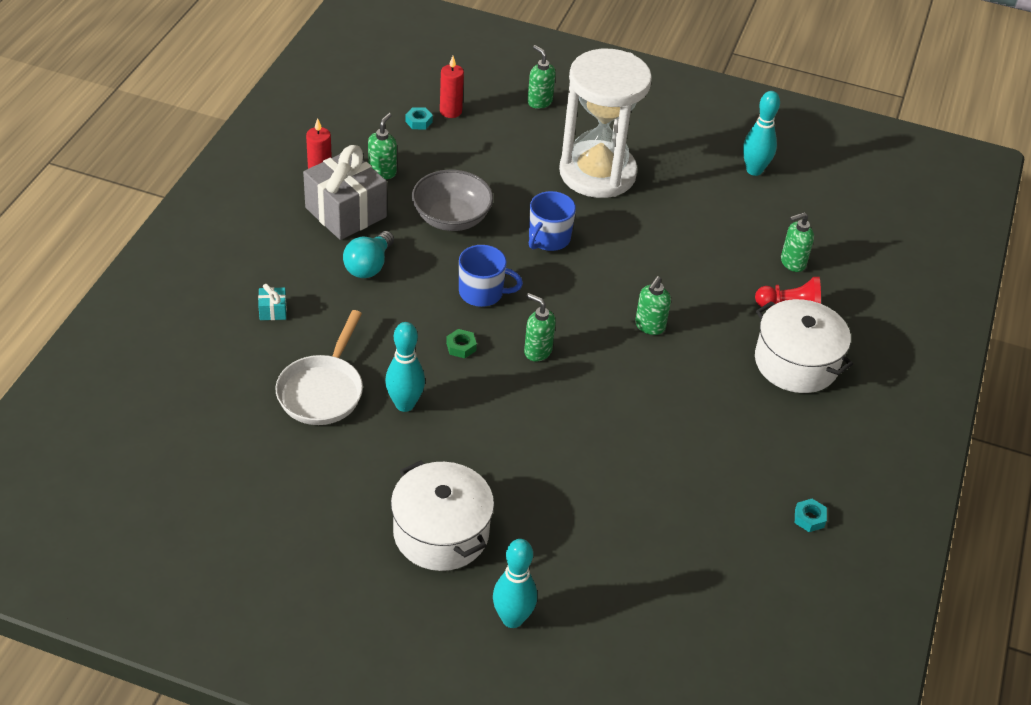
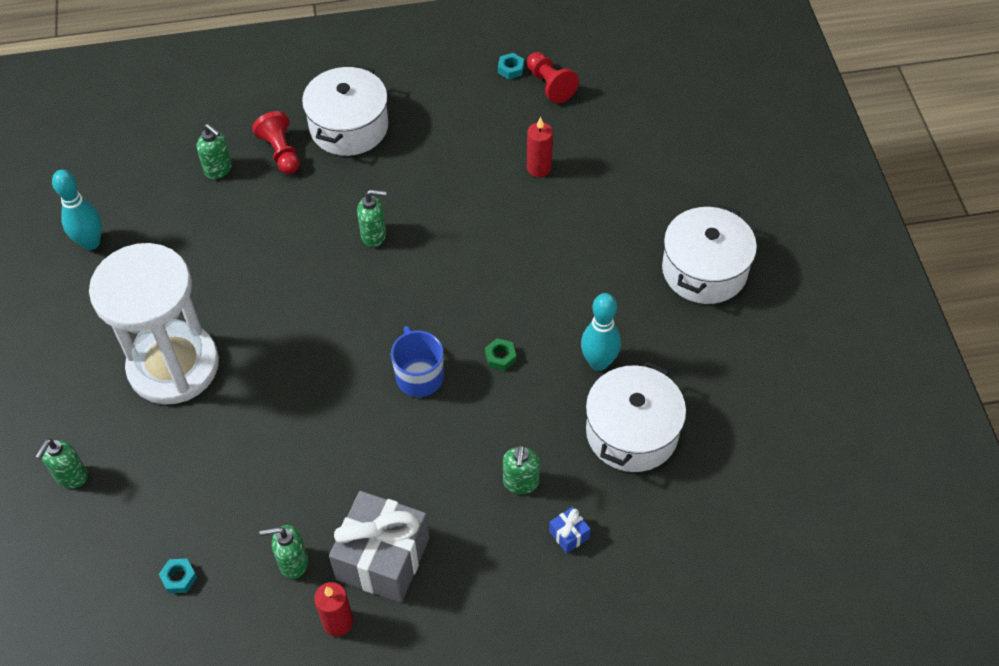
camera: 115 degrees left, 10 degrees up
turquoise gift [258,284,287,320] -> blue gift [549,507,590,554]
white pan [275,310,363,425] -> white pot [586,362,686,472]
turquoise light bulb [343,231,394,278] -> none
grey bowl [412,170,493,231] -> none
red candle [440,56,464,118] -> red candle moved to [527,117,553,177]
turquoise bowling pin [493,539,537,628] -> none
green soap dispenser [524,293,556,361] -> green soap dispenser moved to [503,445,540,494]
blue mug [529,191,576,251] -> none
none -> red pawn [527,52,579,103]

